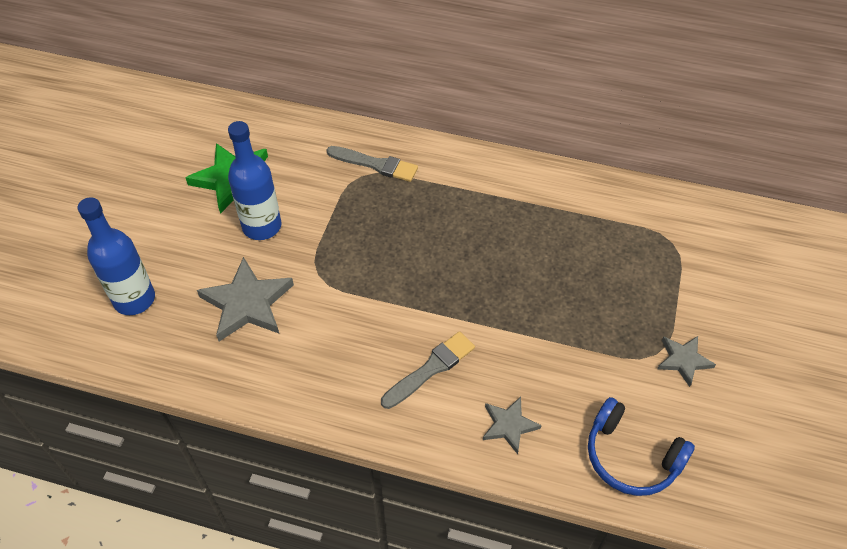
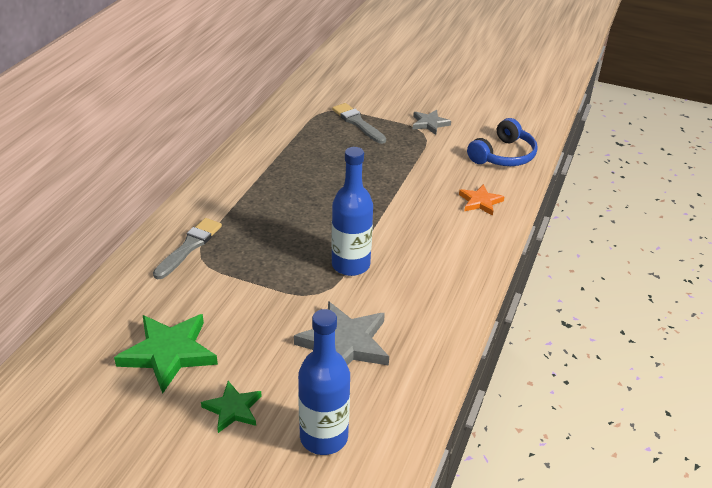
camera: 85 degrees left, 15 degrees down
blue bottle [228,121,281,240] -> blue bottle moved to [331,147,373,276]
grey brush [381,331,475,409] -> grey brush moved to [332,103,386,144]
grey star [483,397,542,454] -> orange star [459,184,505,216]
none -> green star [201,381,262,433]

